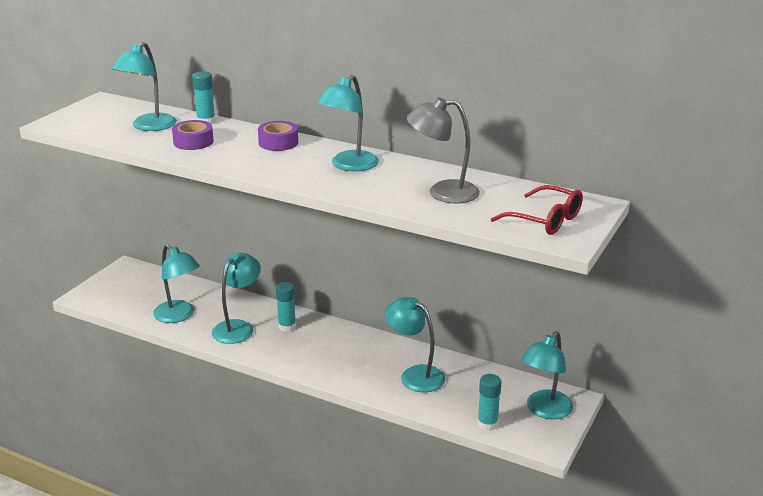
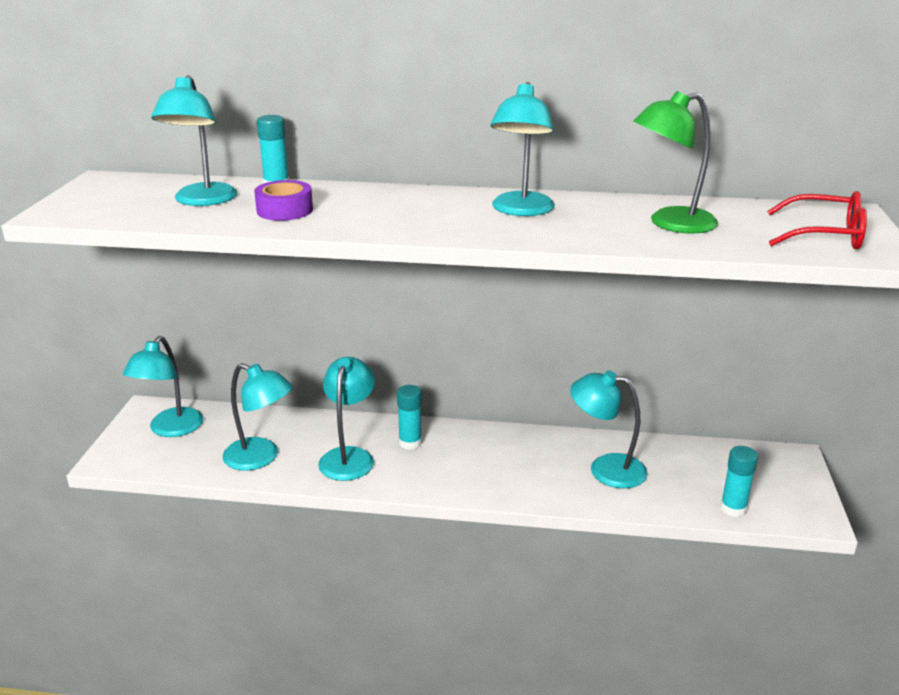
camera: 20 degrees left, 0 degrees up
purple tape [258,121,298,151] -> none
grey lamp [406,97,480,204] -> green lamp [634,91,718,233]
turquoise lamp [521,331,573,419] -> turquoise lamp moved to [123,336,203,437]

